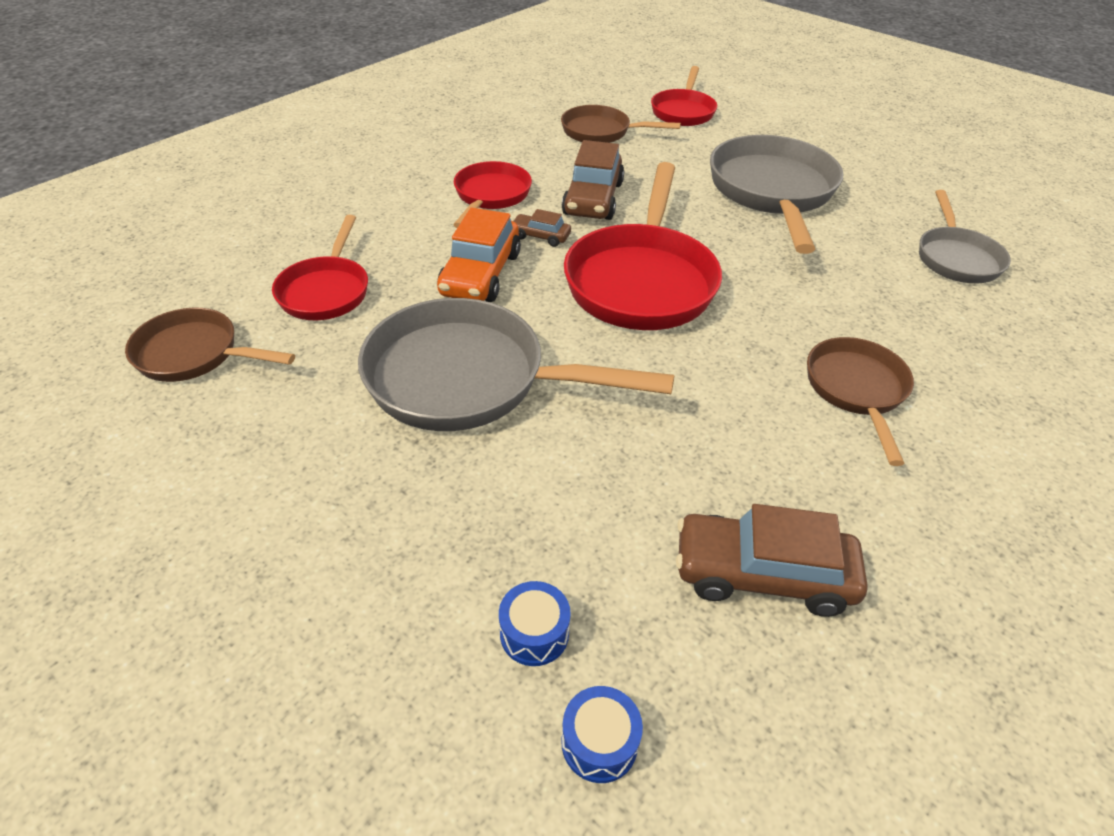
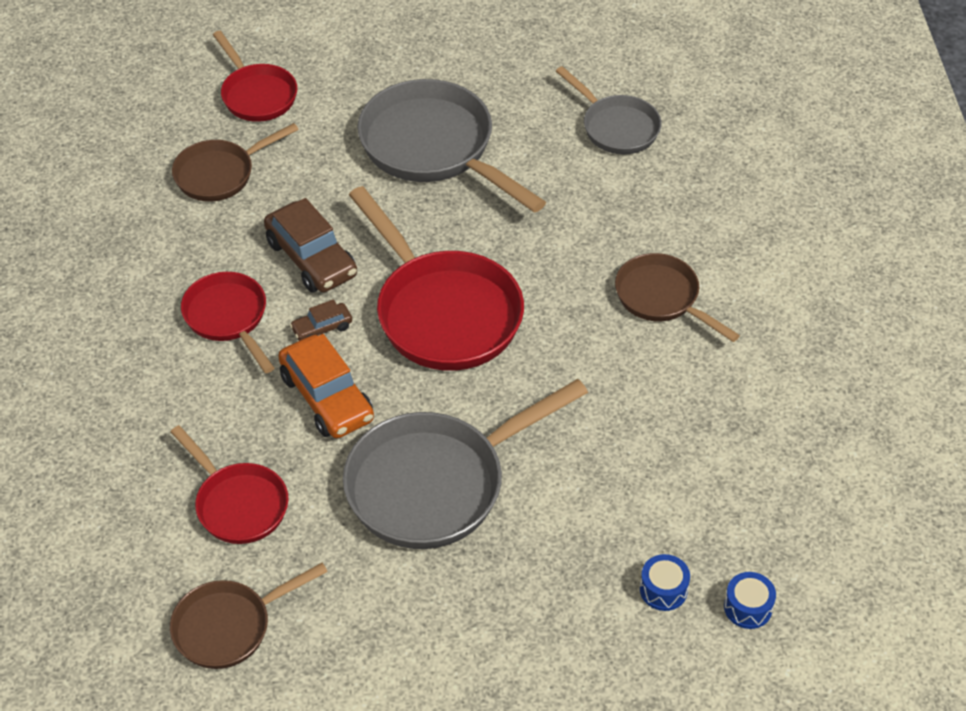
camera: 45 degrees left, 5 degrees up
brown car [676,504,868,617] -> none

